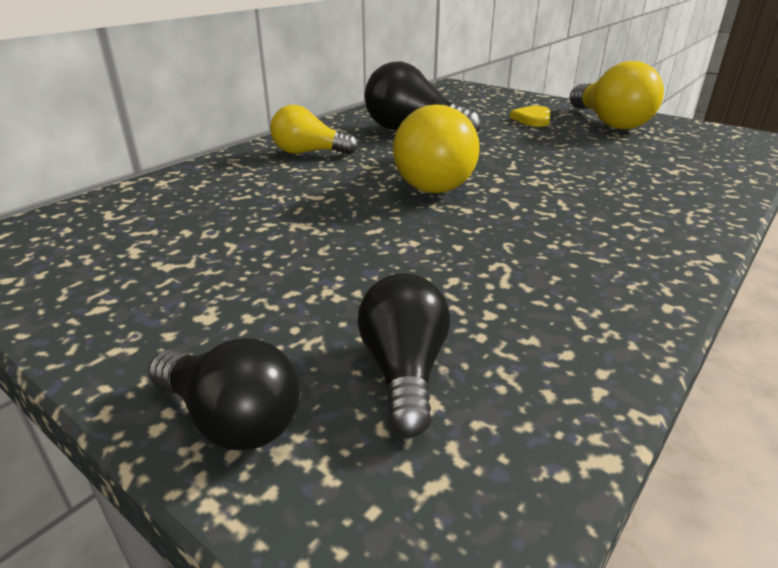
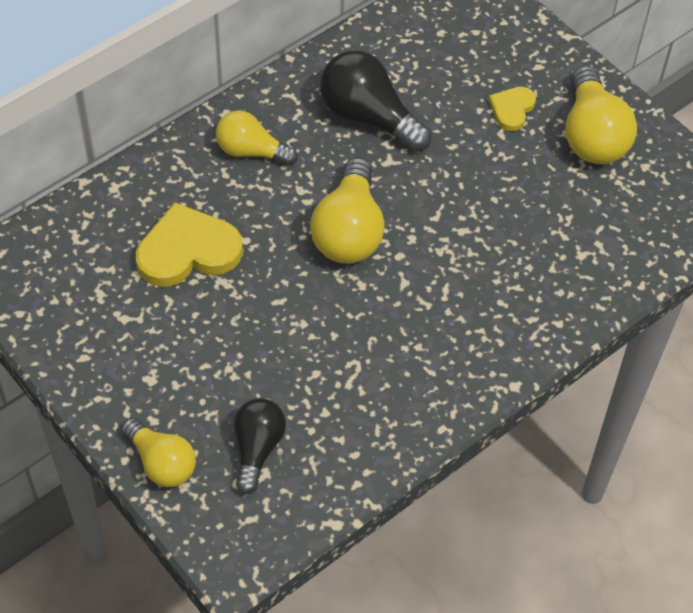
camera: 10 degrees right, 25 degrees up
black light bulb [148,338,300,451] -> yellow light bulb [121,417,196,487]
none -> yellow heart [136,202,243,287]

